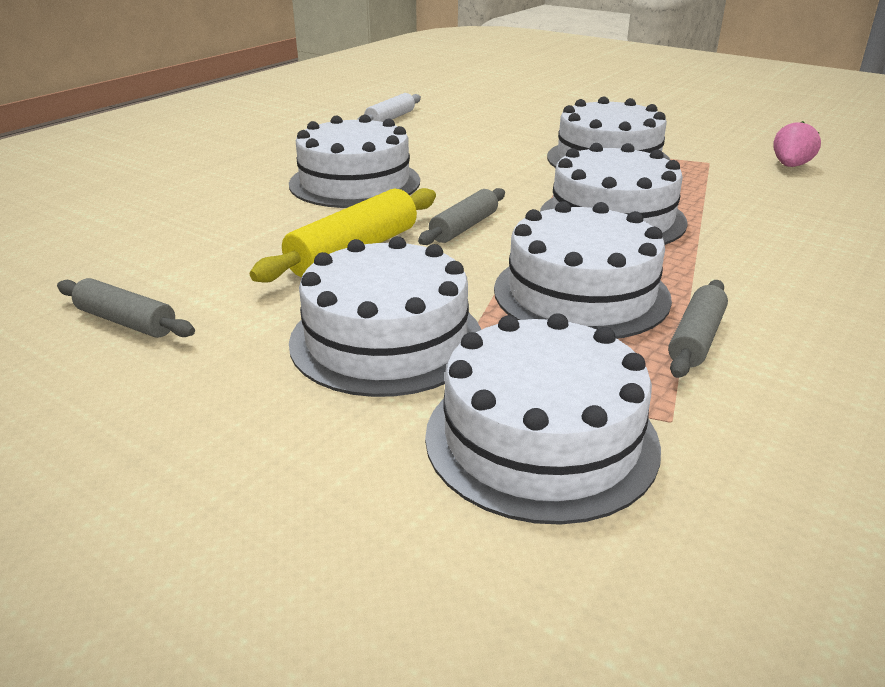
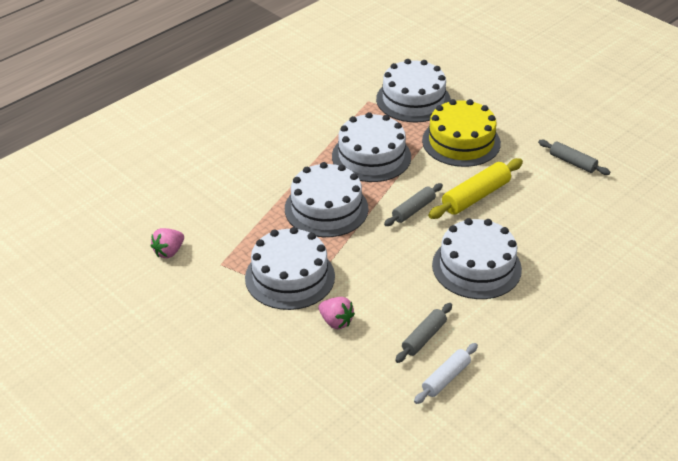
camera: 170 degrees left, 10 degrees up
white cake [289,236,482,397] -> yellow cake [422,99,501,167]
grey rolling pin [668,280,728,378] -> grey rolling pin moved to [395,303,452,363]
none -> pink strawberry [318,297,355,329]

